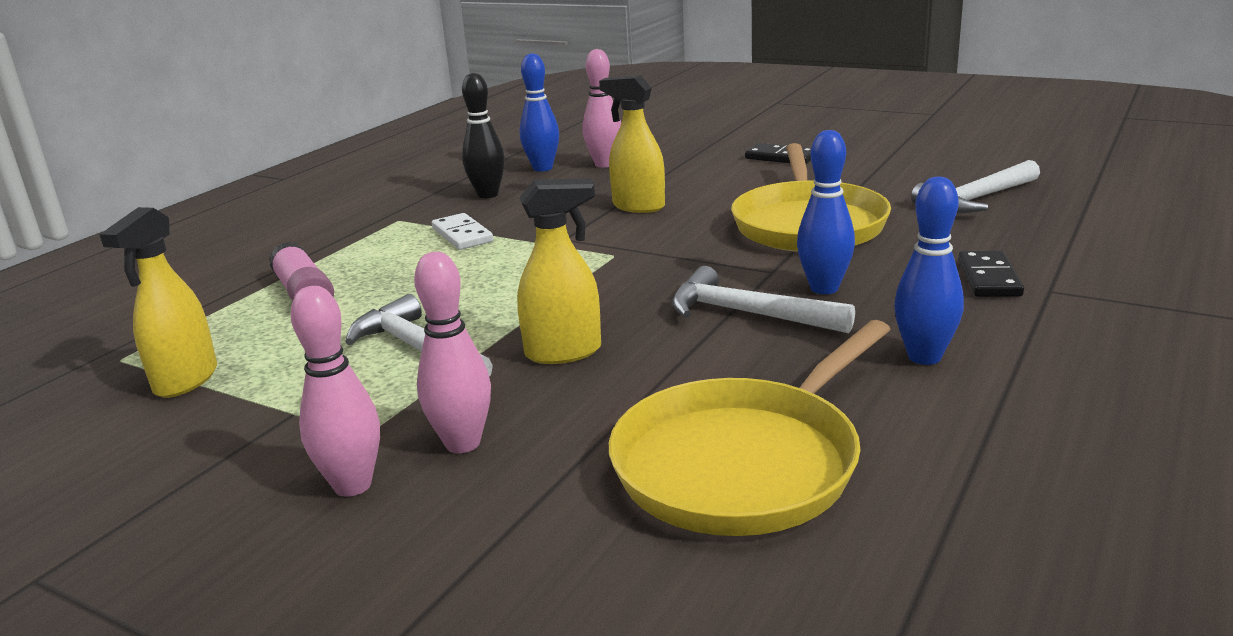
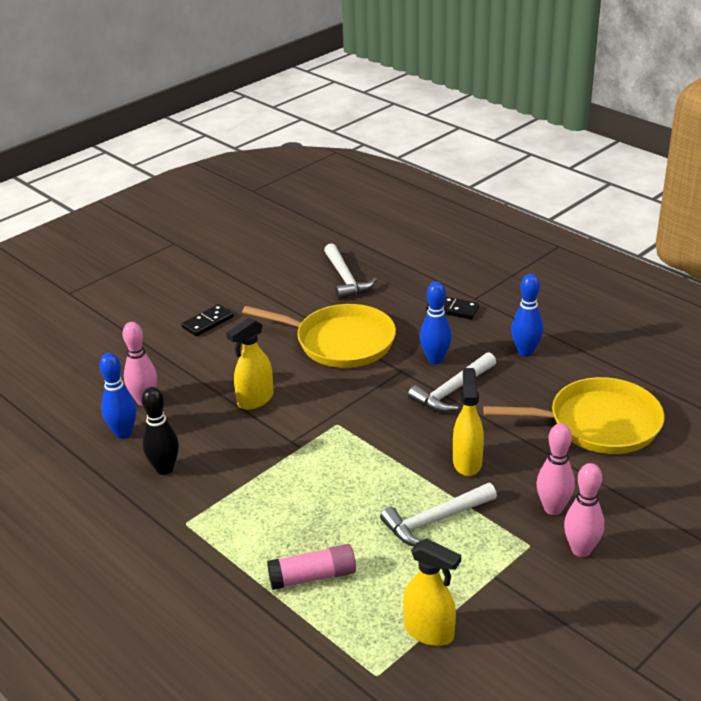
camera: 75 degrees left, 10 degrees up
white domino [432,213,493,250] -> none
yellow pan [609,320,891,536] -> yellow pan turned 60 degrees counterclockwise [483,377,665,454]

